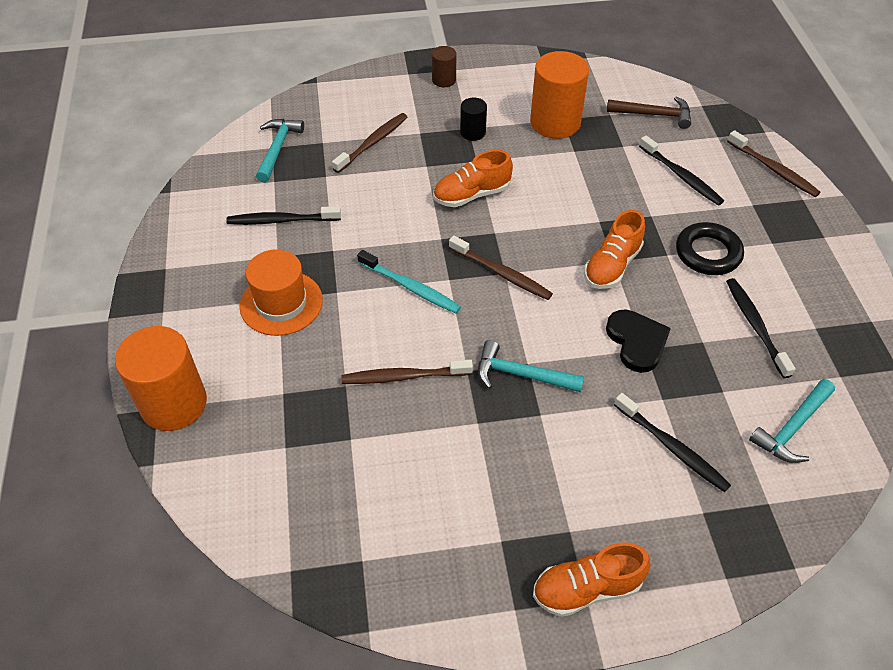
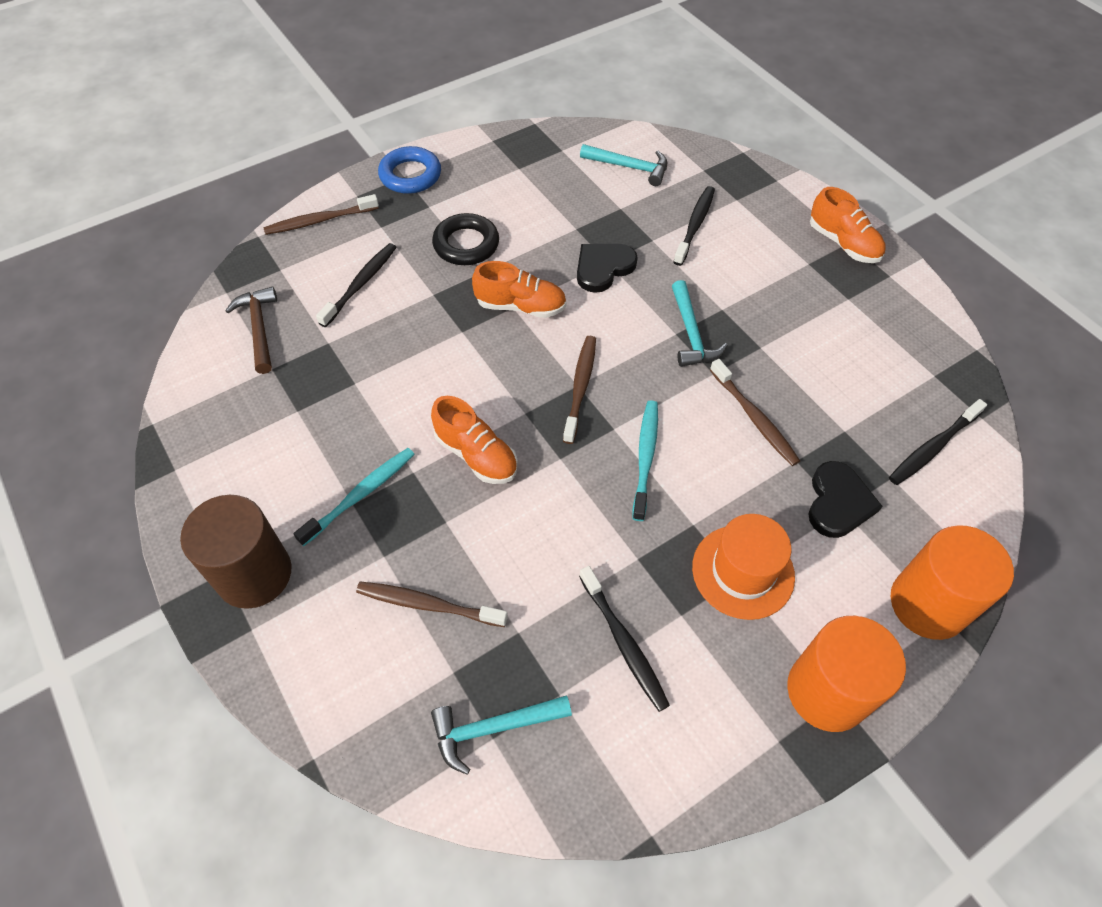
camera: 115 degrees left, 5 degrees up
brown cylinder [432,46,456,87] -> brown cylinder [180,495,291,609], size x2.00
black cylinder [460,97,487,141] -> turquoise toothbrush [293,448,415,546]
orange cylinder [530,51,589,139] -> orange cylinder moved to [787,616,906,732]
black toothbrush [726,278,796,378] -> black toothbrush moved to [889,399,987,485]
brown toothbrush [727,130,821,197] -> brown toothbrush turned 135 degrees counterclockwise [263,194,379,235]
none -> blue ring [378,146,441,194]
none -> black heart [808,461,883,538]

